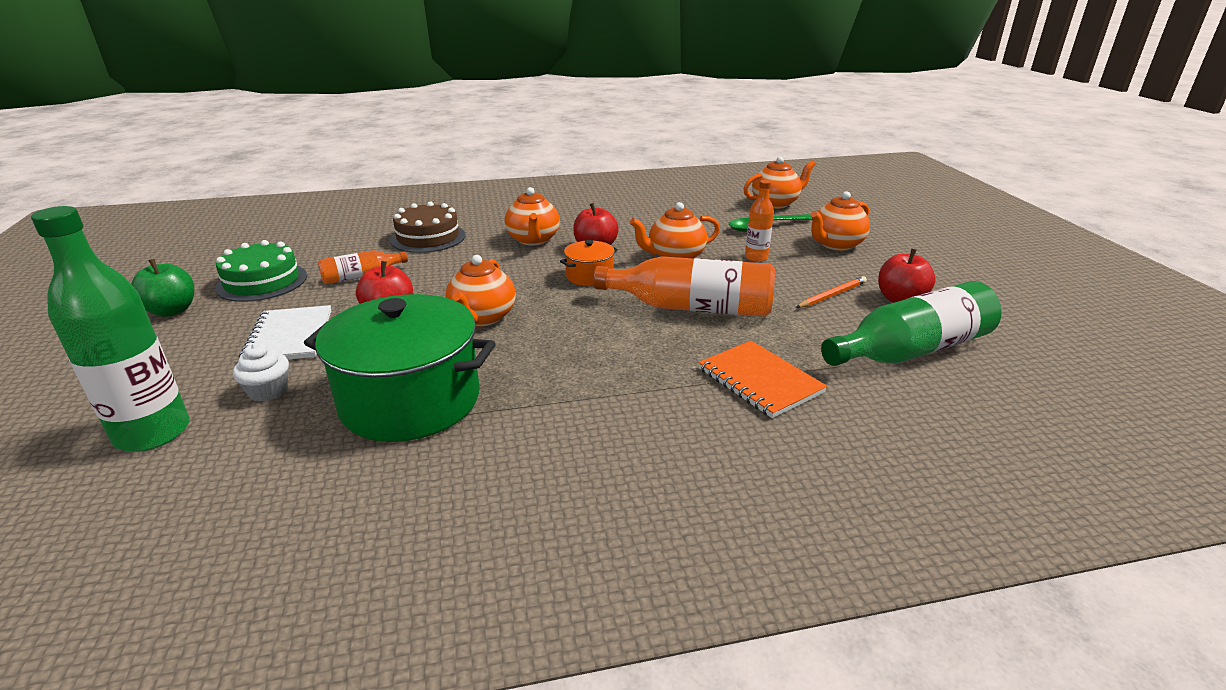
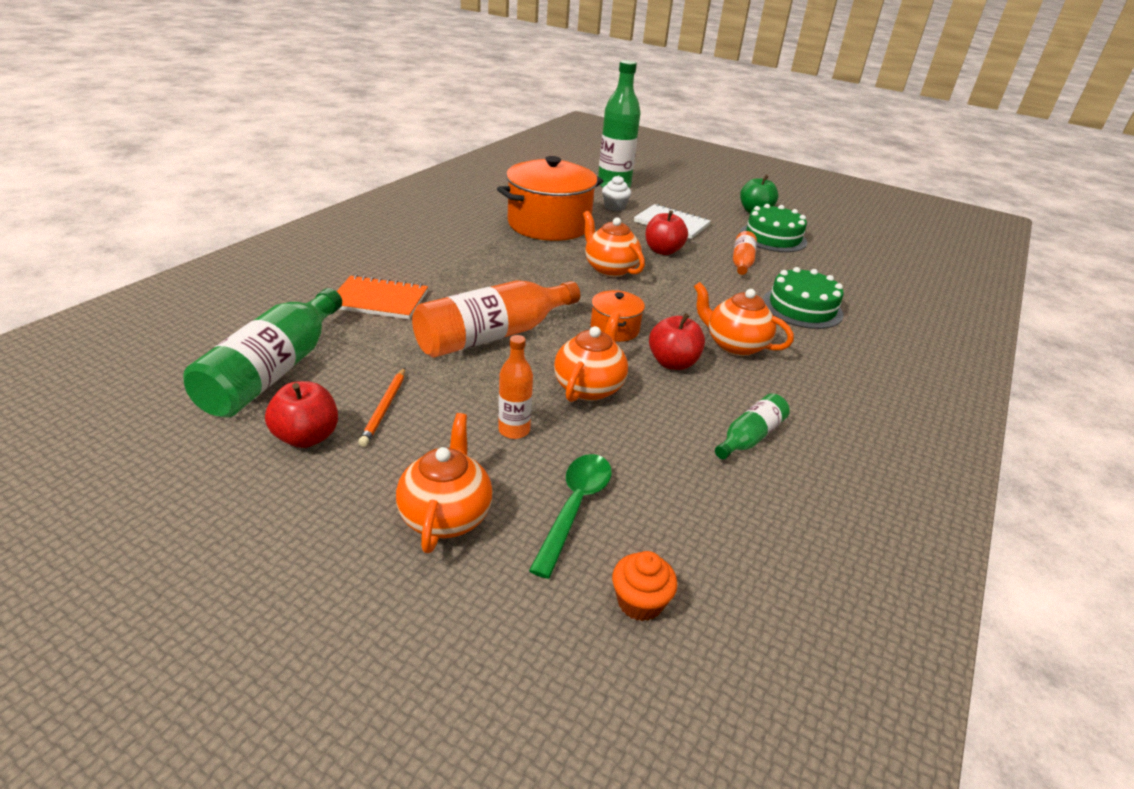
camera: 130 degrees right, 5 degrees up
green pot [304,294,496,442] -> orange pot [497,156,603,241]
brown cake [390,201,466,253] -> green cake [763,267,844,329]
orange teapot [744,156,816,209] -> orange cupcake [612,551,677,621]
none -> green bottle [715,393,790,459]

